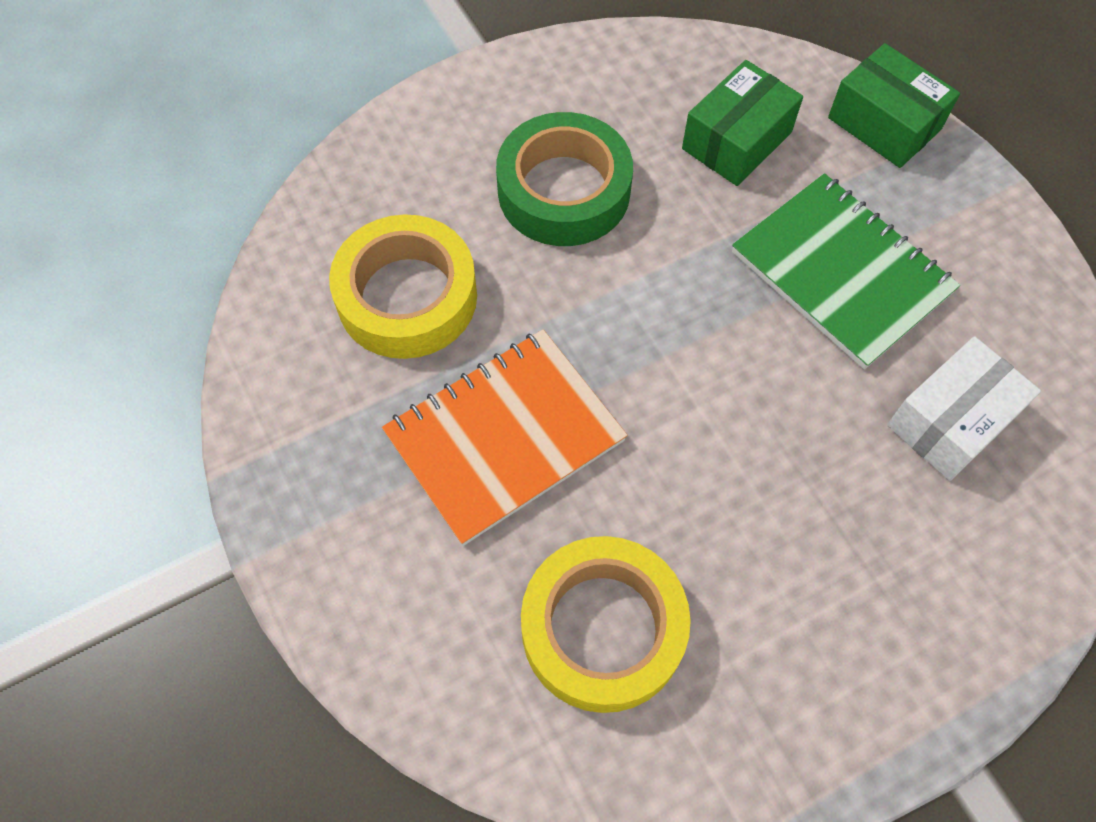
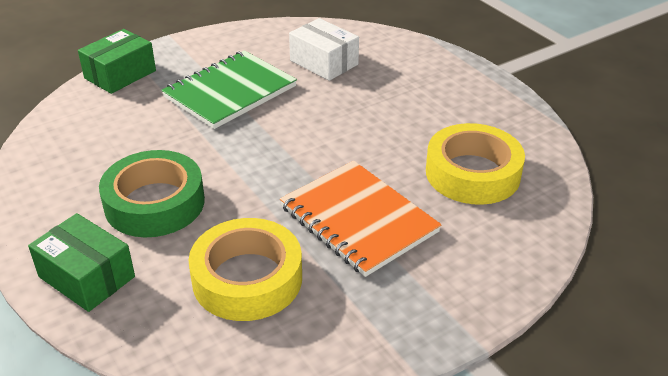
camera: 95 degrees left, 25 degrees down
green box [682,60,803,186] -> green box moved to [28,213,135,312]

